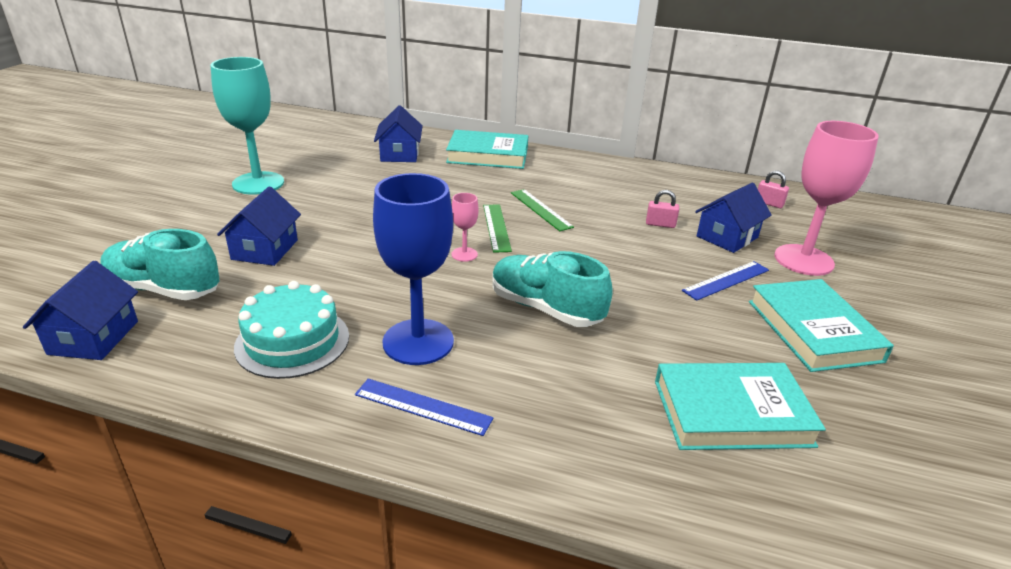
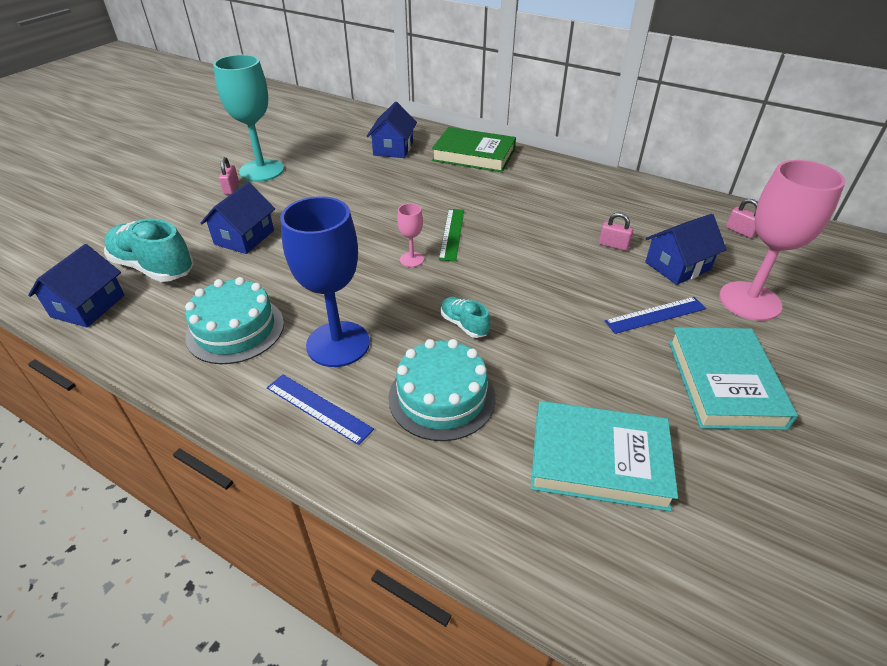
camera: 15 degrees right, 10 degrees up
turquoise book [446,130,528,169] -> green book [432,127,516,172]
turquoise shoe [492,251,613,327] -> turquoise shoe [441,297,491,338], size x0.52
green ruler [511,189,574,231] -> none
none -> pink padlock [219,157,239,194]
none -> turquoise cake [388,339,495,441]

